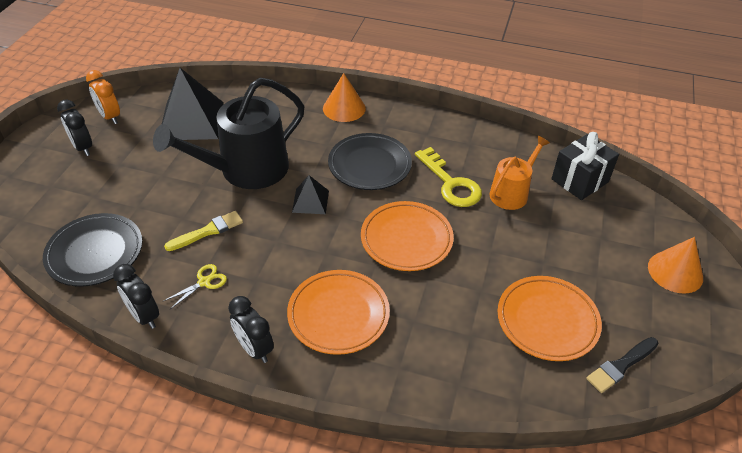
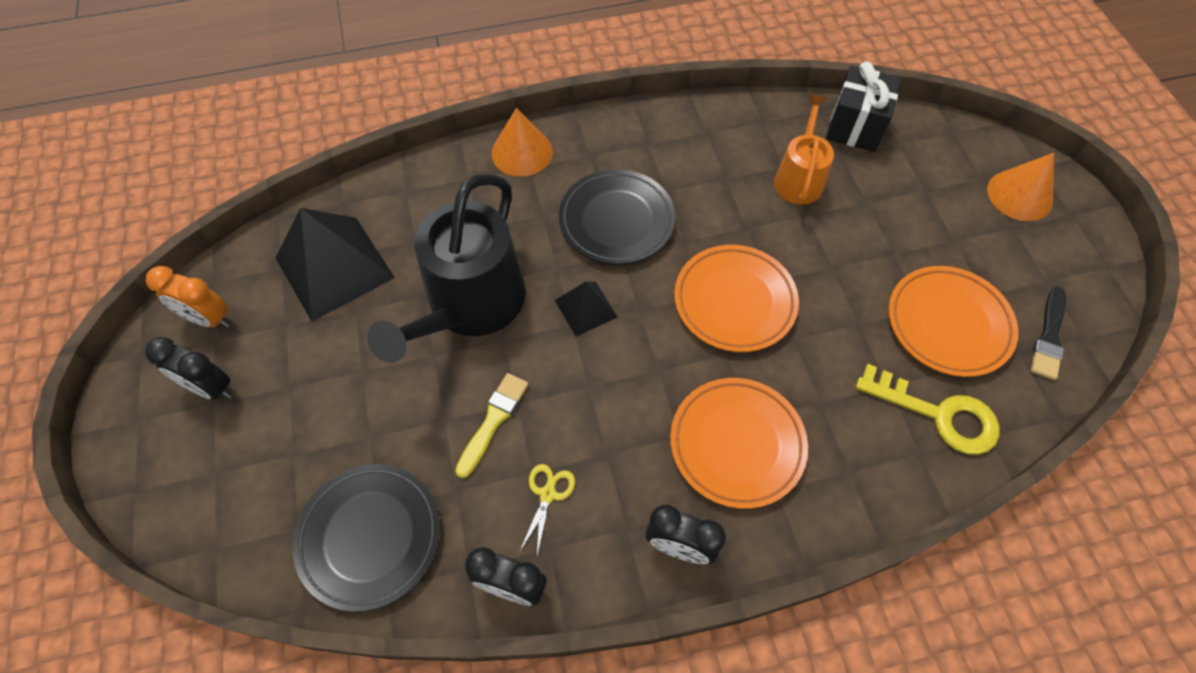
camera: 30 degrees left, 15 degrees up
yellow key [415,147,482,207] -> yellow key moved to [856,364,999,455]

